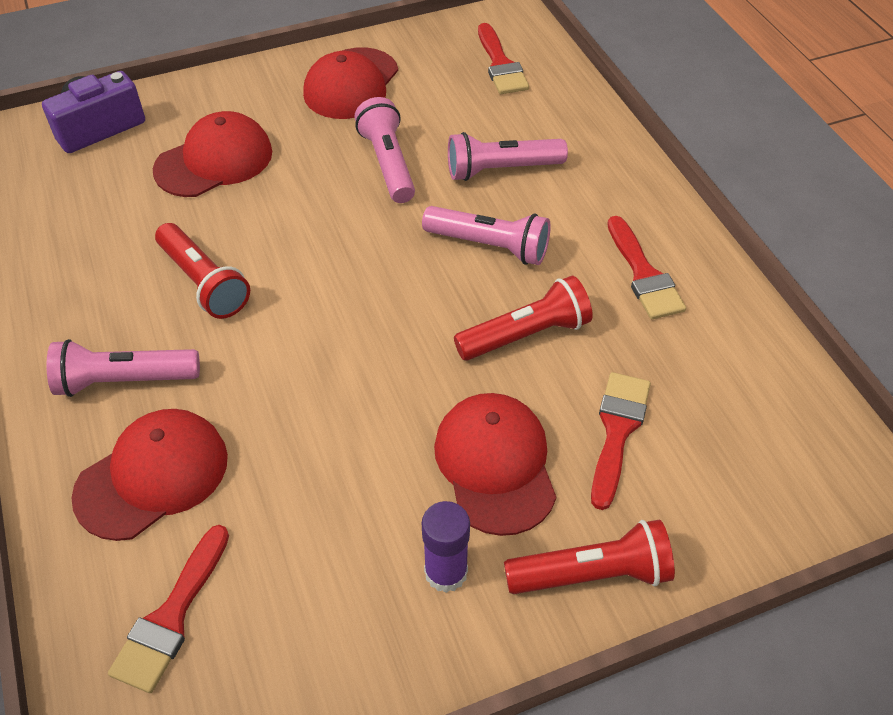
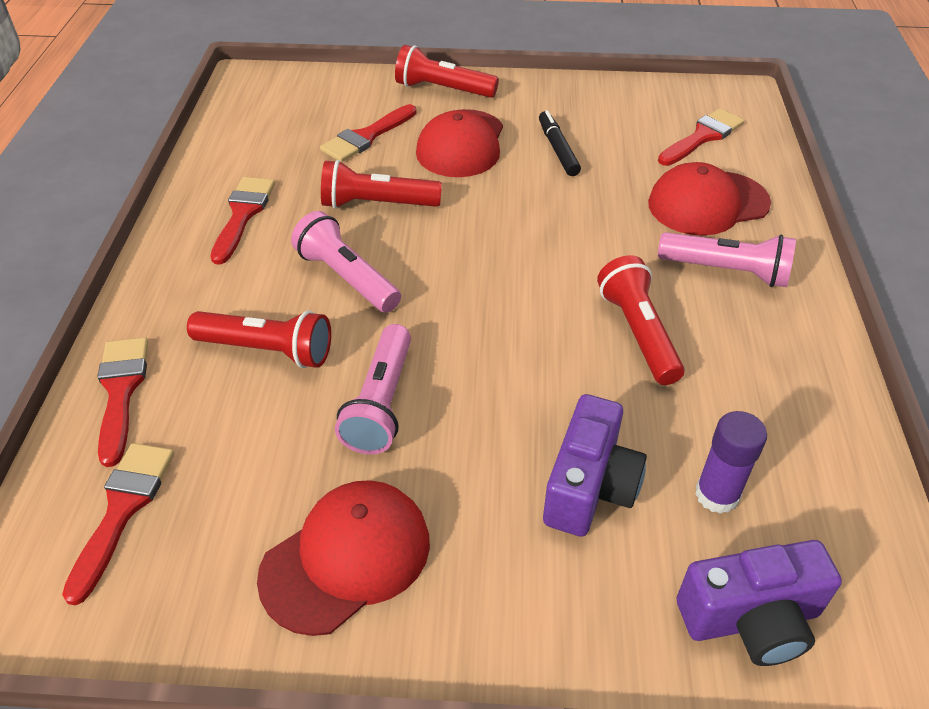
camera: 155 degrees left, 5 degrees down
red cap [153,111,272,197] -> purple camera [543,394,647,537]
purple glue stick [422,501,470,593] -> purple glue stick moved to [695,411,767,514]
pink flashlight [448,132,568,181] -> red flashlight [187,311,331,368]
none -> red brush [97,337,148,467]
none -> black marker [539,110,581,176]

